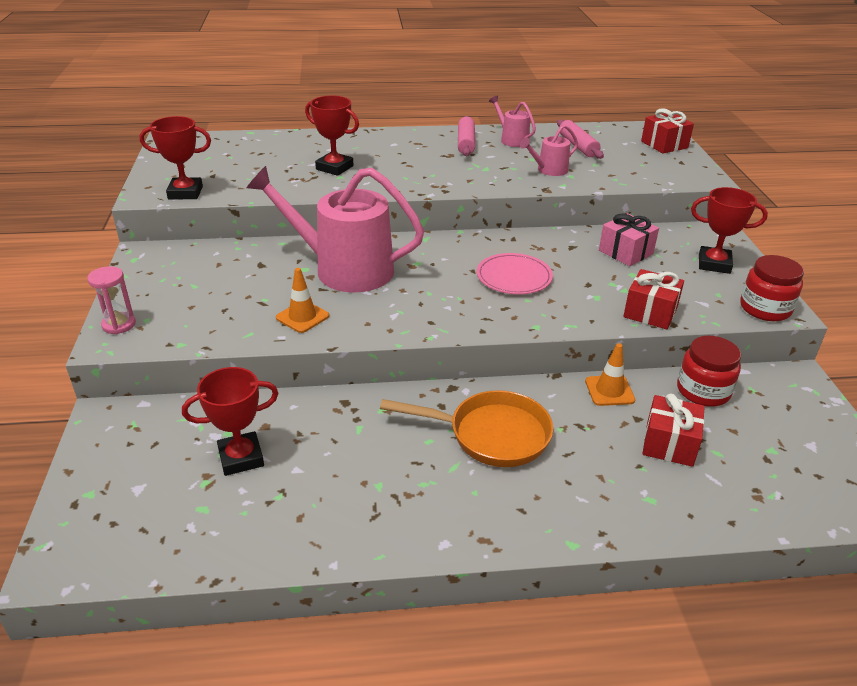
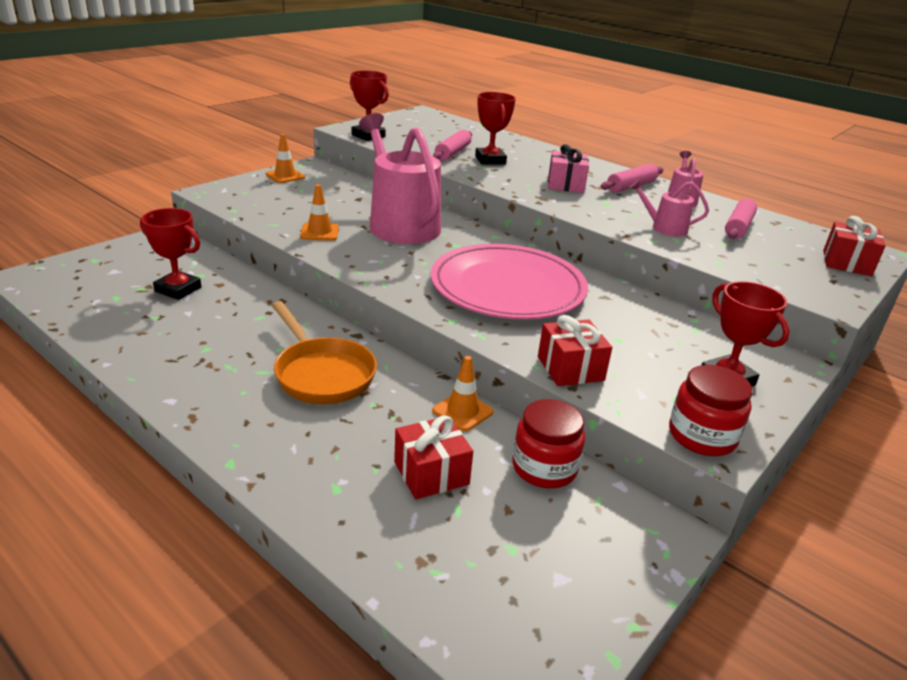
camera: 45 degrees right, 5 degrees down
pink hourglass [87,266,136,334] -> none
pink plate [477,253,553,294] -> pink plate [431,244,588,319], size x1.94
pink gift [599,213,659,266] -> pink gift moved to [548,144,589,193]
none -> orange traffic cone [266,134,305,183]
none -> pink rolling pin [433,130,472,161]

